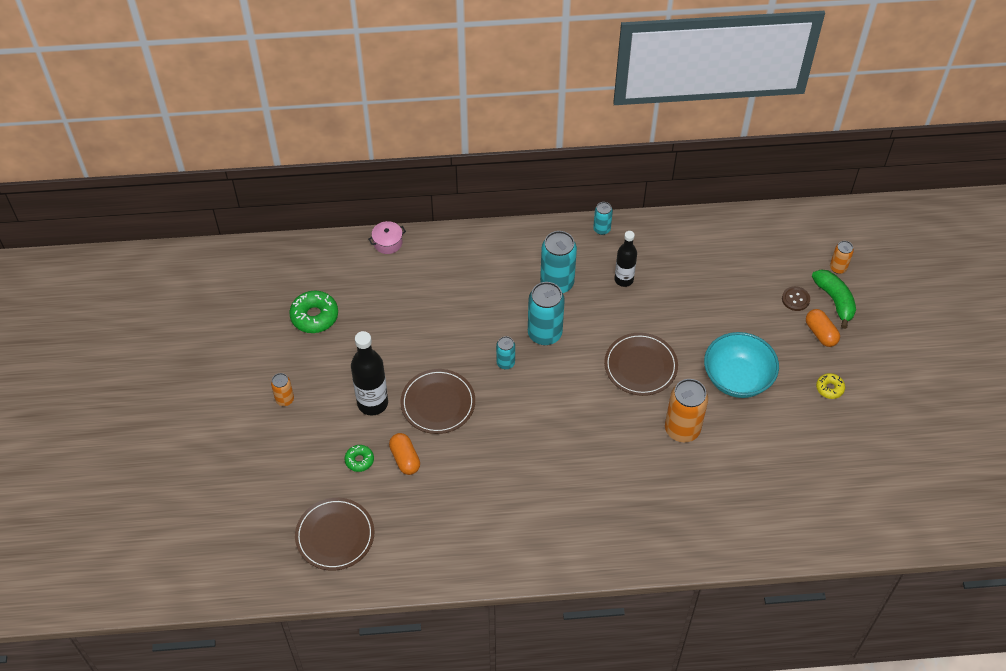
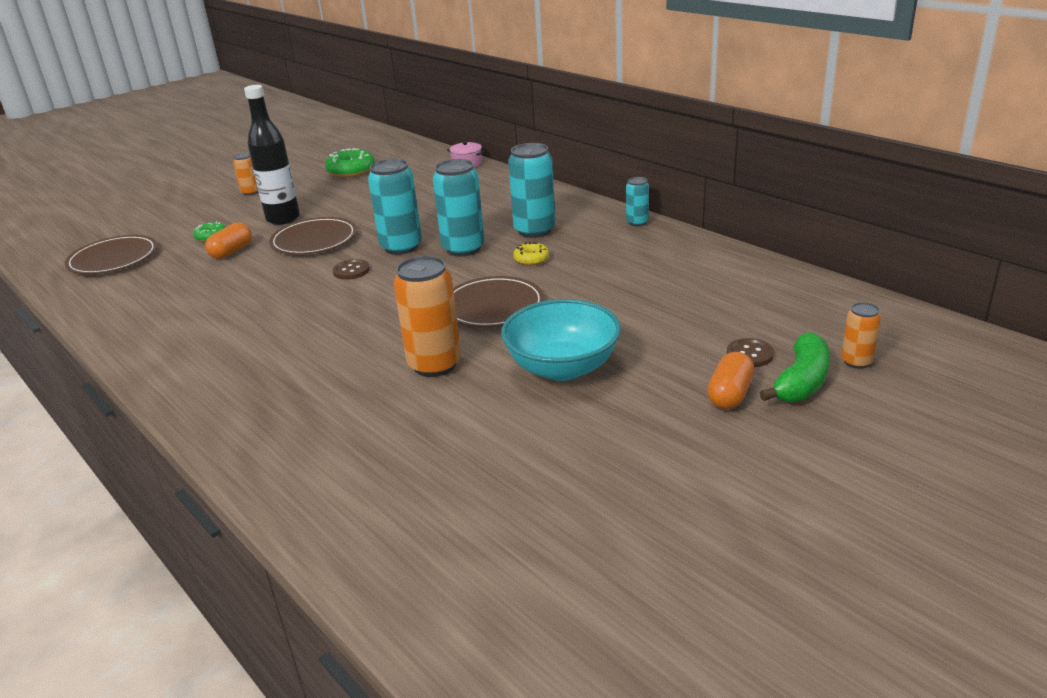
camera: 55 degrees right, 25 degrees down
turquoise can [496,336,515,369] -> turquoise can [368,159,422,255], size x1.89
black bottle [614,231,637,287] -> none
yellow donut [816,373,845,399] -> yellow donut moved to [513,242,549,266]
none -> brown button [333,259,370,280]

